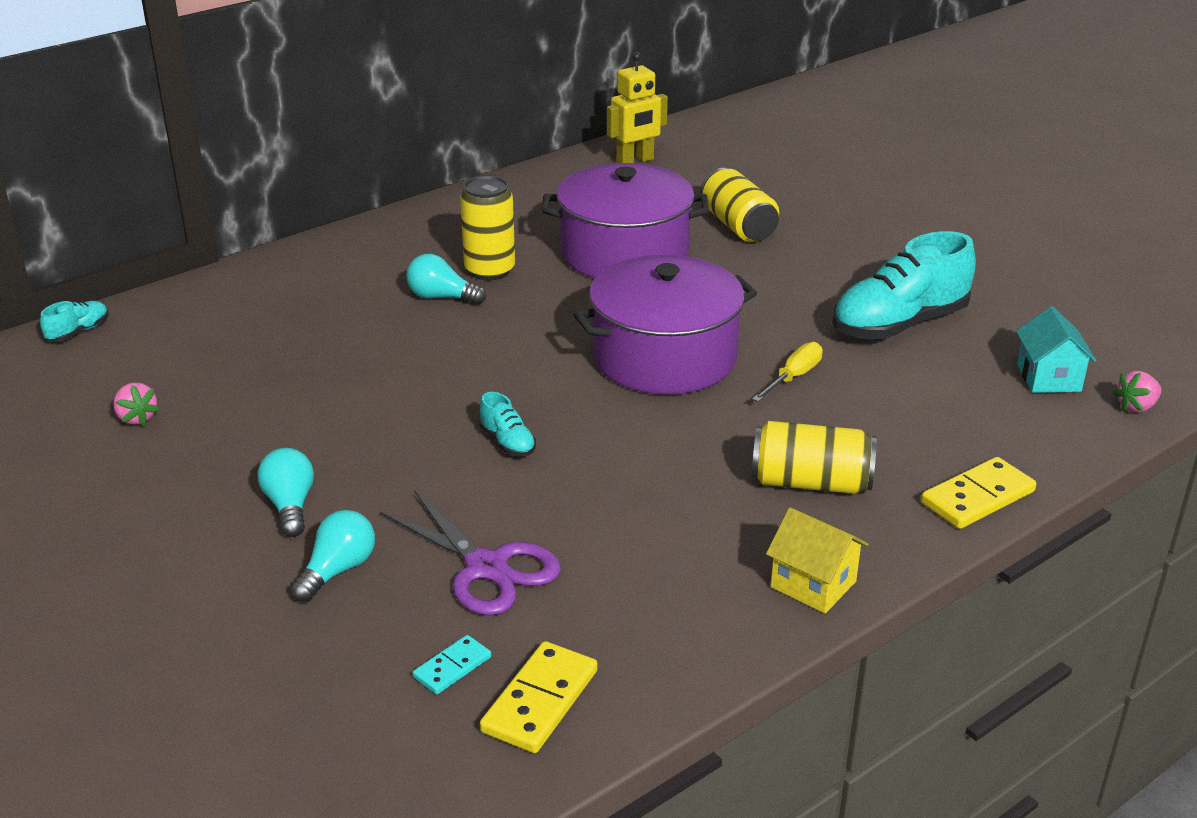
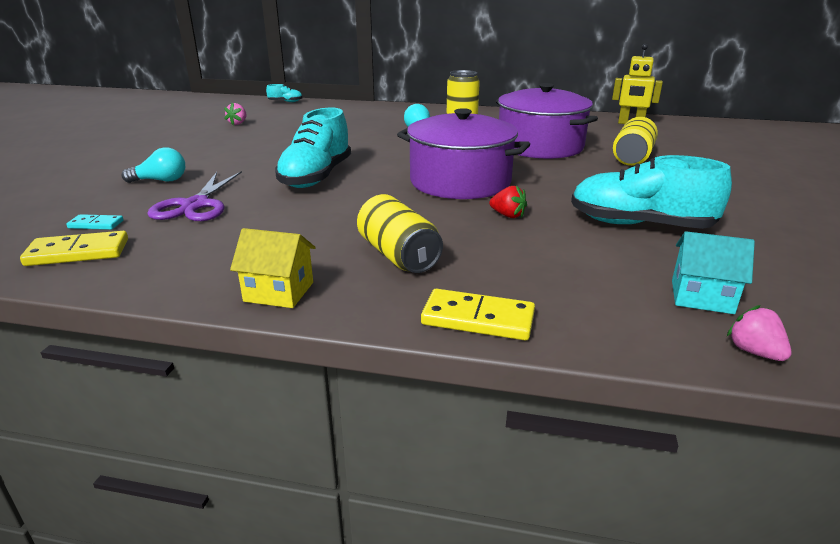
camera: 50 degrees right, 5 degrees down
turquoise light bulb [258,448,314,537] -> none
turquoise shoe [479,392,536,457] -> turquoise shoe [275,108,351,188], size x2.26
yellow screwdriver [752,342,823,402] -> red strawberry [489,185,527,218]
yellow house [766,507,868,613] -> yellow house turned 75 degrees counterclockwise [230,228,316,308]
turquoise house [1016,306,1097,393] -> turquoise house turned 60 degrees clockwise [672,231,755,314]
pink strawberry [1113,371,1161,413] -> pink strawberry turned 45 degrees clockwise [727,305,792,361]

